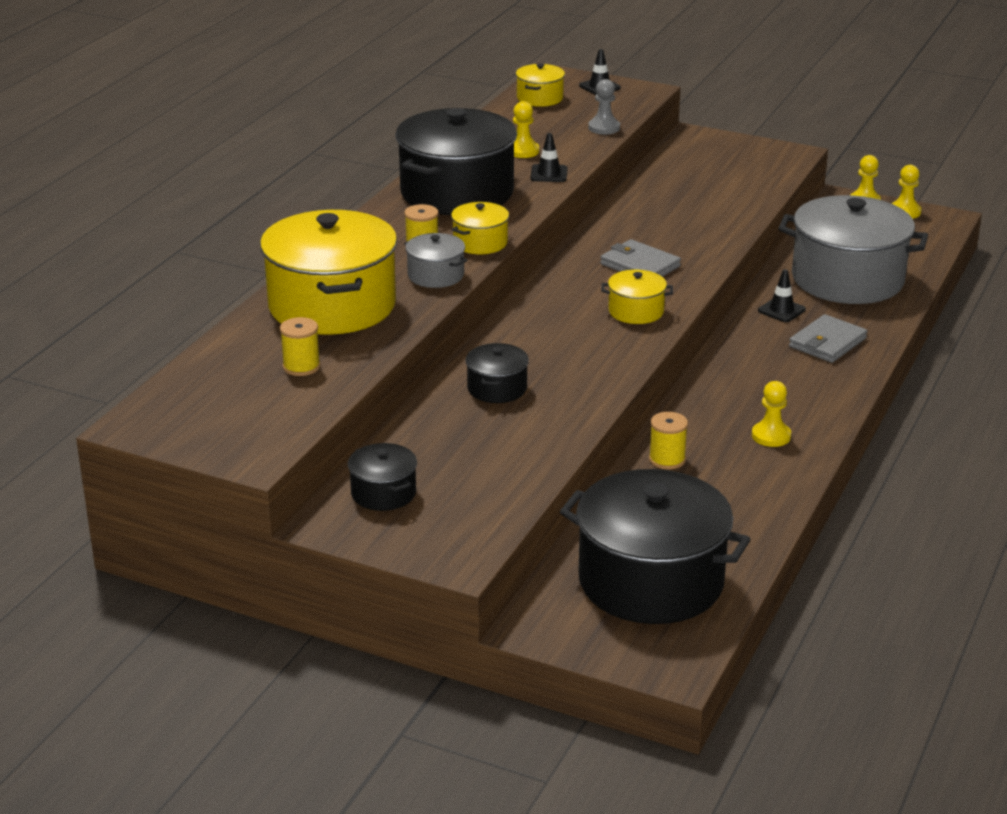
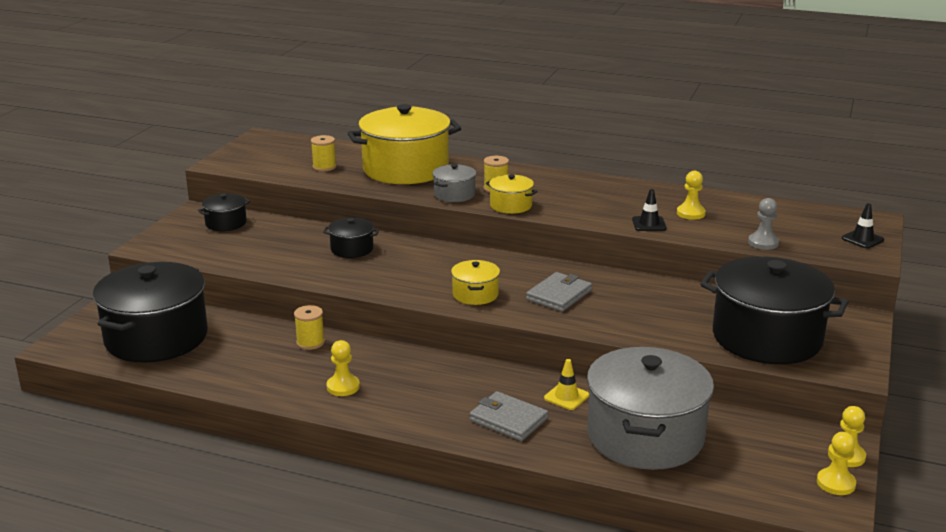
camera: 85 degrees right, 5 degrees down
black pot [395,108,517,215] -> black pot moved to [700,256,848,364]
yellow pot [516,63,565,107] -> none
black traffic cone [758,269,806,322] -> yellow traffic cone [544,359,589,410]

